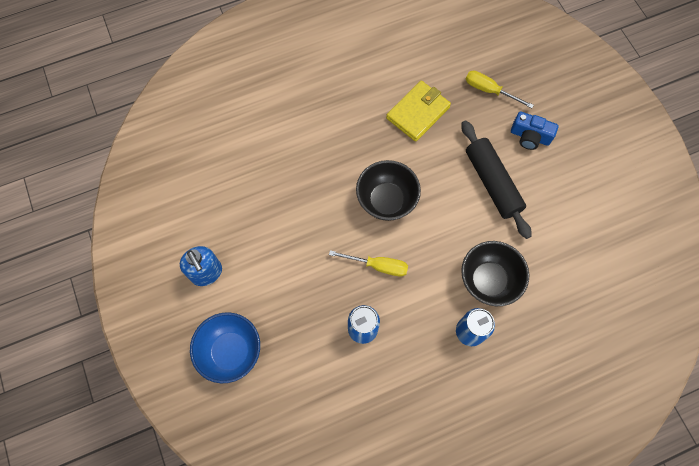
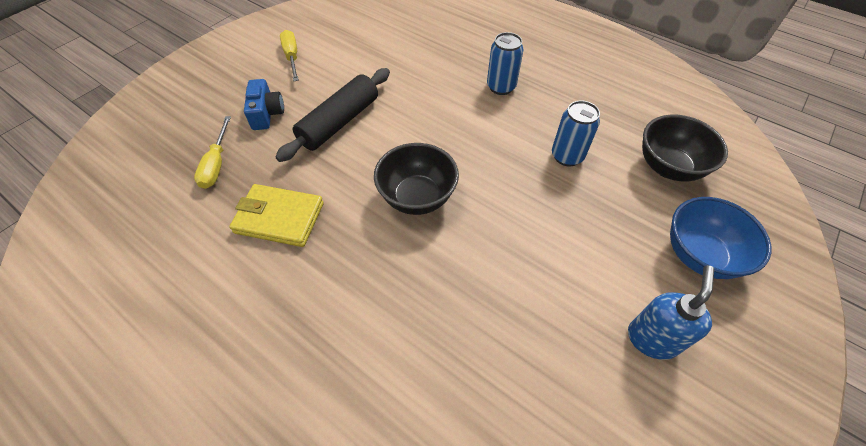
camera: 120 degrees left, 15 degrees down
yellow screwdriver [329,250,408,277] -> yellow screwdriver moved to [280,30,299,81]
black bowl [461,241,529,306] -> black bowl moved to [642,115,728,181]

